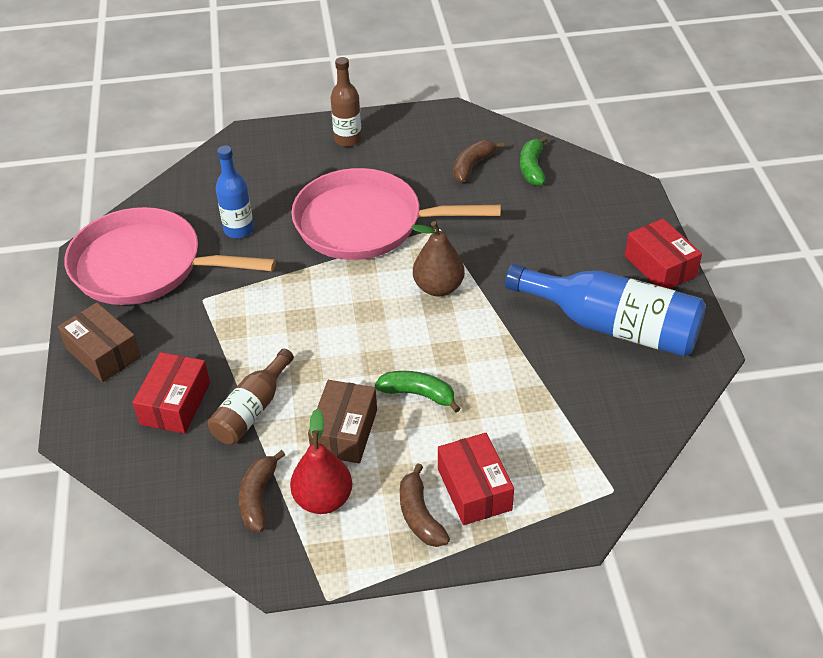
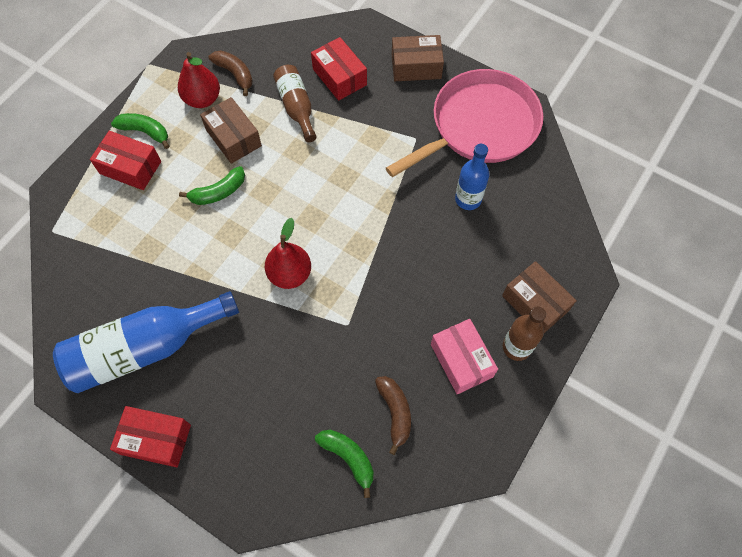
camera: 130 degrees right, 20 degrees up
pink pan [291,168,501,260] -> none
brown banana [400,463,450,547] -> green banana [111,113,169,149]
brown pear [411,221,465,296] -> red pear [265,218,311,289]
none -> pink box [431,319,498,394]
none -> brown box [502,261,577,333]

